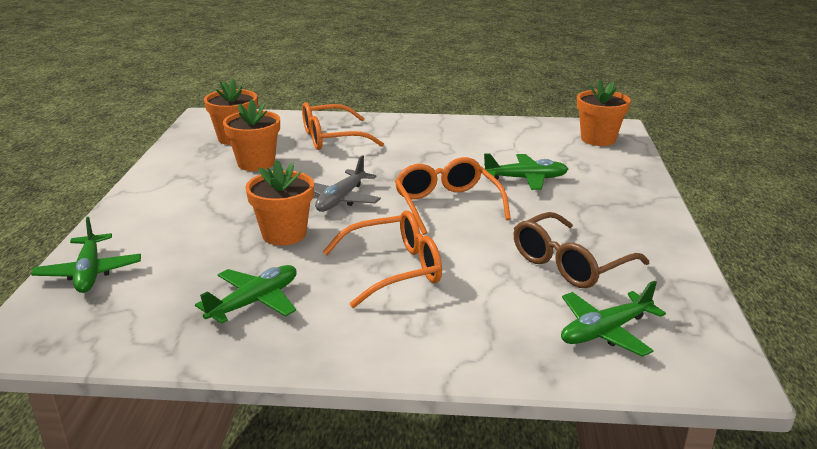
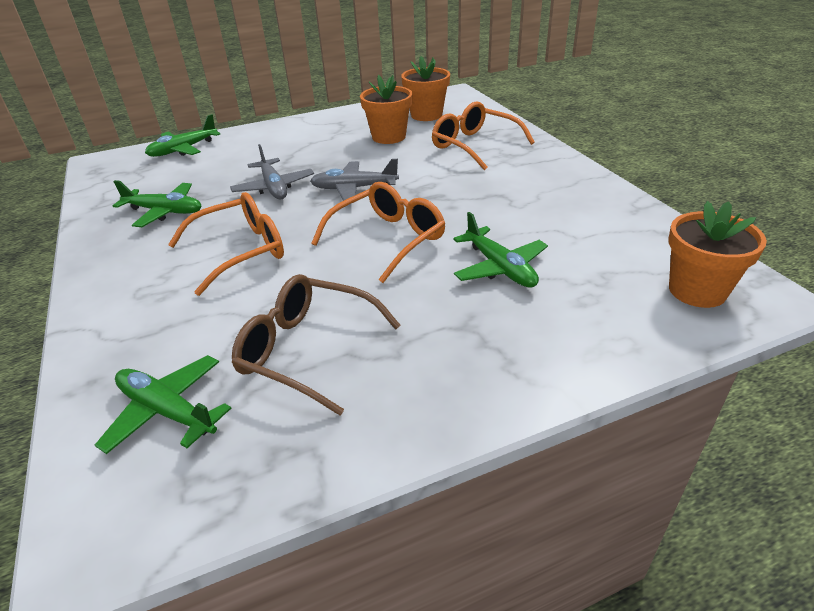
camera: 65 degrees right, 10 degrees up
orange flower pot [245,160,314,246] -> grey plane [230,144,314,199]
orange glasses [323,210,442,308] -> orange glasses turned 75 degrees counterclockwise [168,192,284,296]

